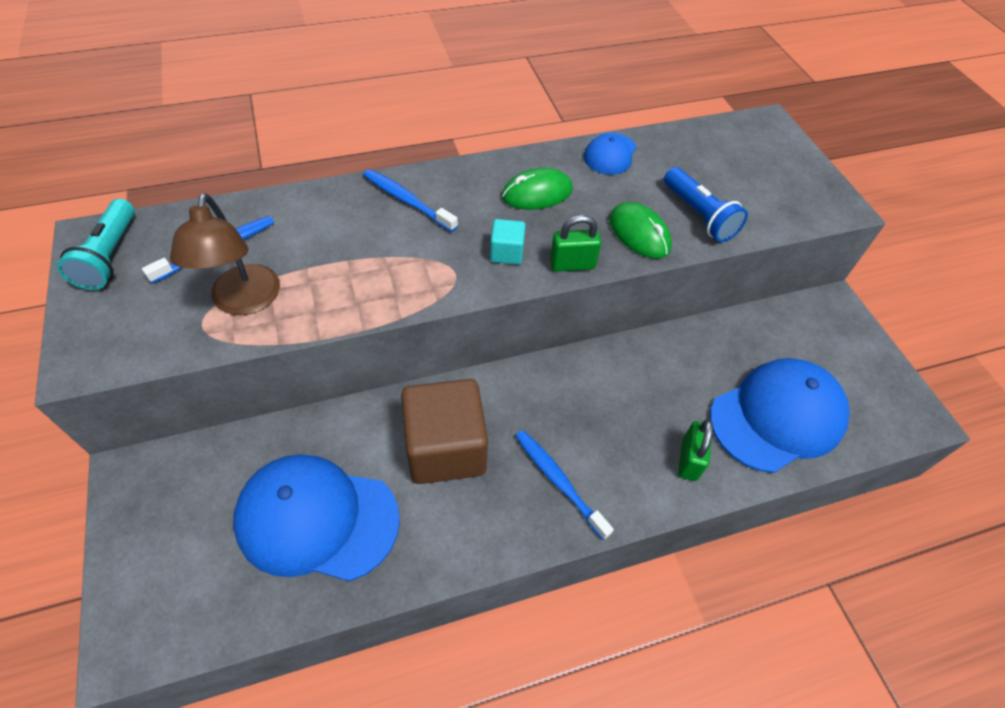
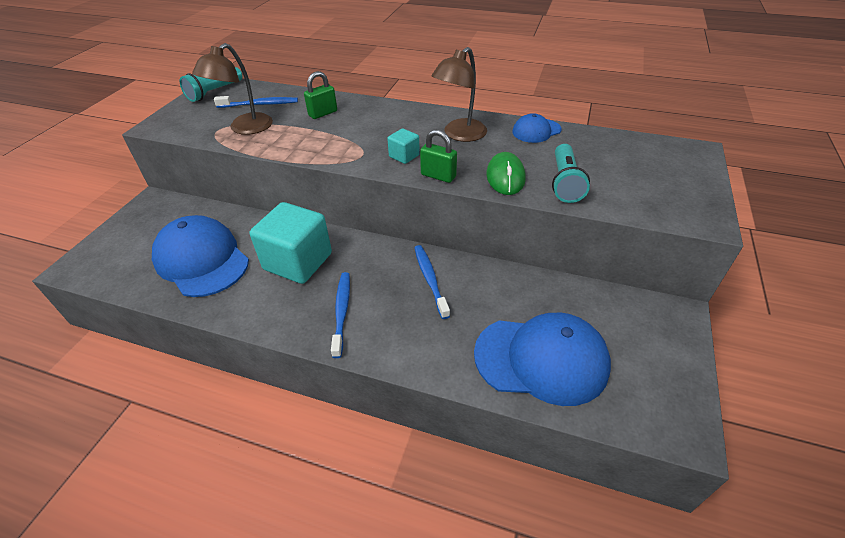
camera: 40 degrees right, 10 degrees down
blue toothbrush [363,169,458,232] -> blue toothbrush moved to [414,245,450,319]
brown cube [401,379,488,484] -> turquoise cube [250,202,332,284]
green mouse [502,168,573,210] -> brown lamp [432,47,487,142]
blue flashlight [664,167,748,242] -> turquoise flashlight [552,144,590,203]
green padlock [678,419,713,481] -> green padlock moved to [304,71,337,119]

